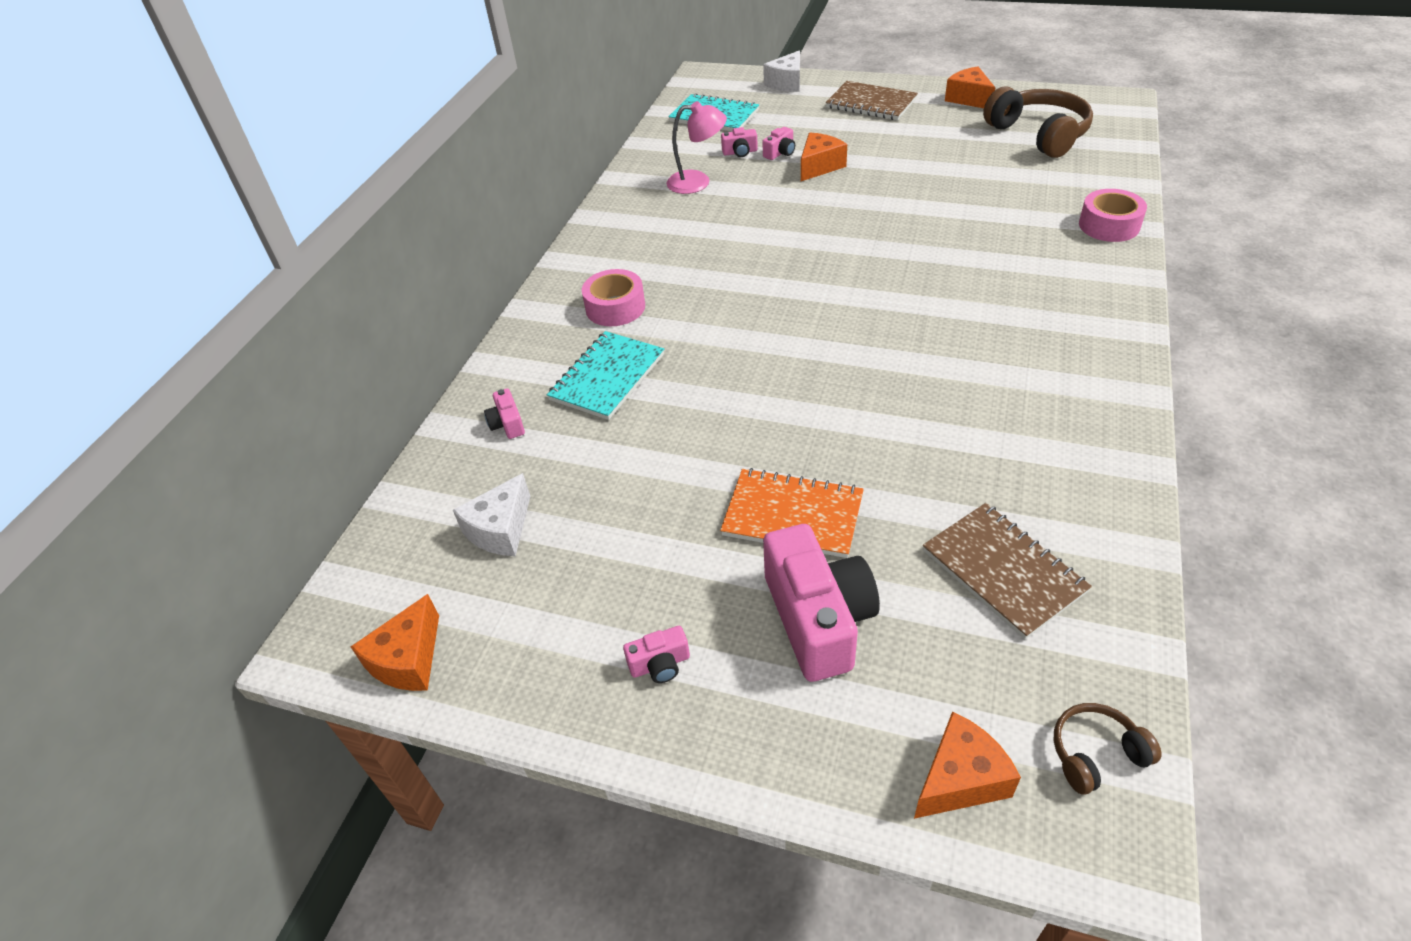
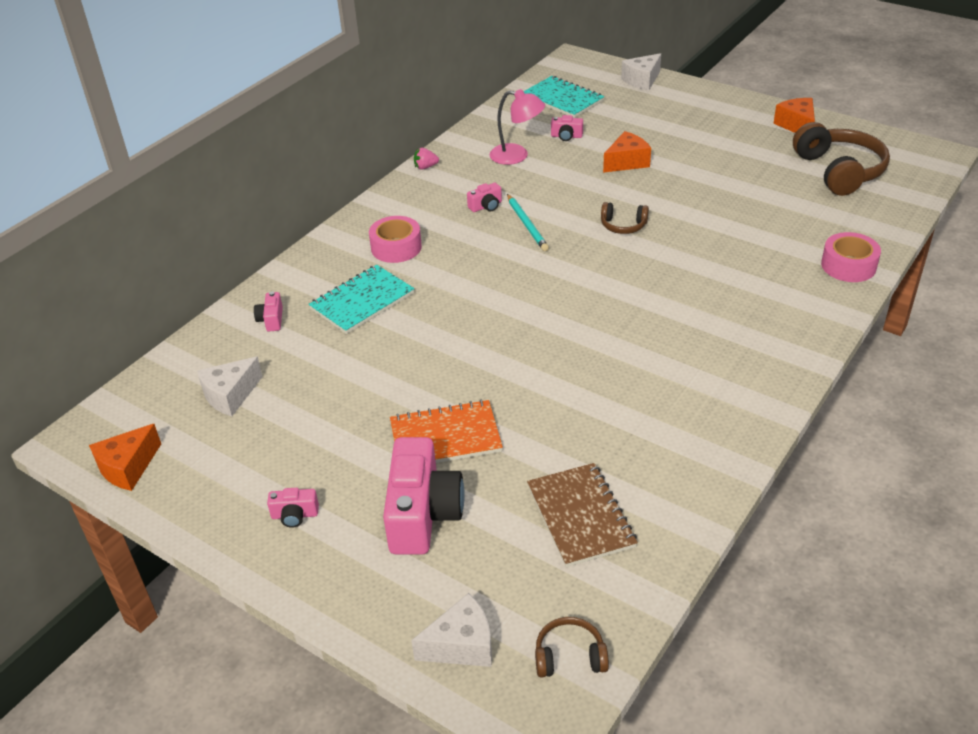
camera: 15 degrees right, 5 degrees down
orange notebook [720,468,864,558] -> orange notebook turned 45 degrees counterclockwise [390,400,503,463]
pink camera [762,127,795,160] -> pink camera moved to [467,183,502,212]
brown notebook [826,81,918,120] -> none
orange cheese [914,711,1021,819] -> white cheese [411,593,492,667]
none -> pink strawberry [414,148,439,170]
none -> turquoise pencil [507,194,549,251]
none -> brown headphones [601,202,649,234]

